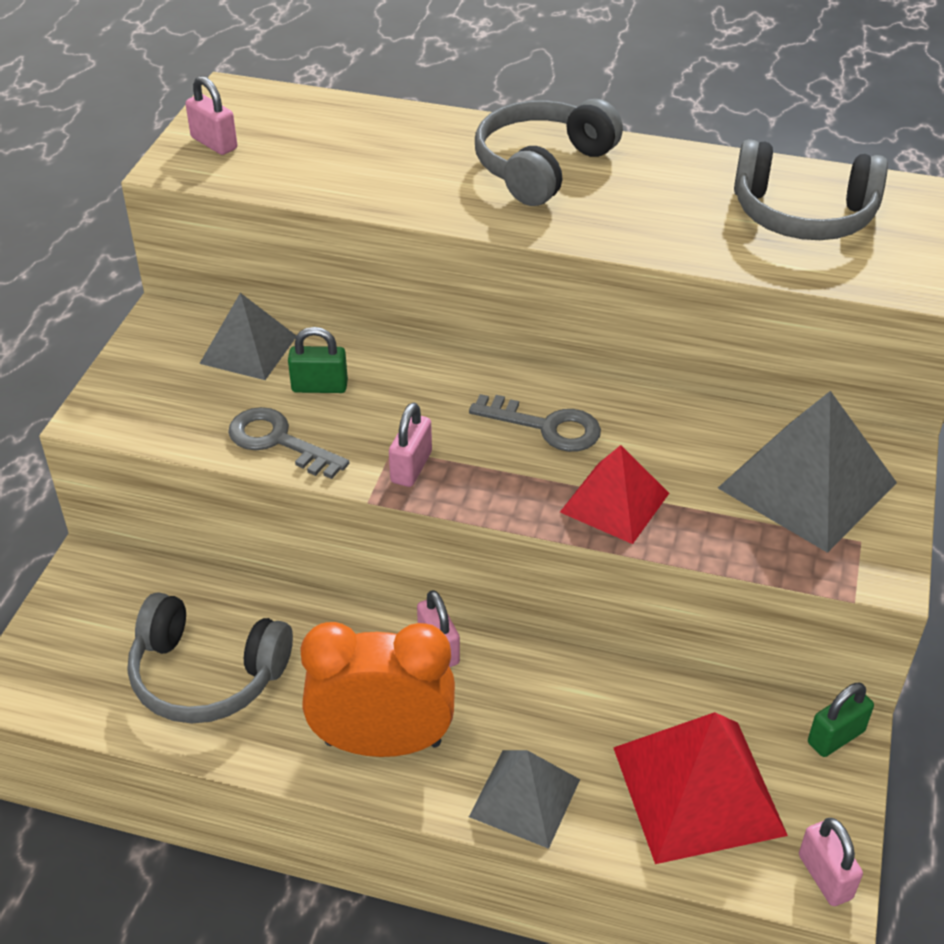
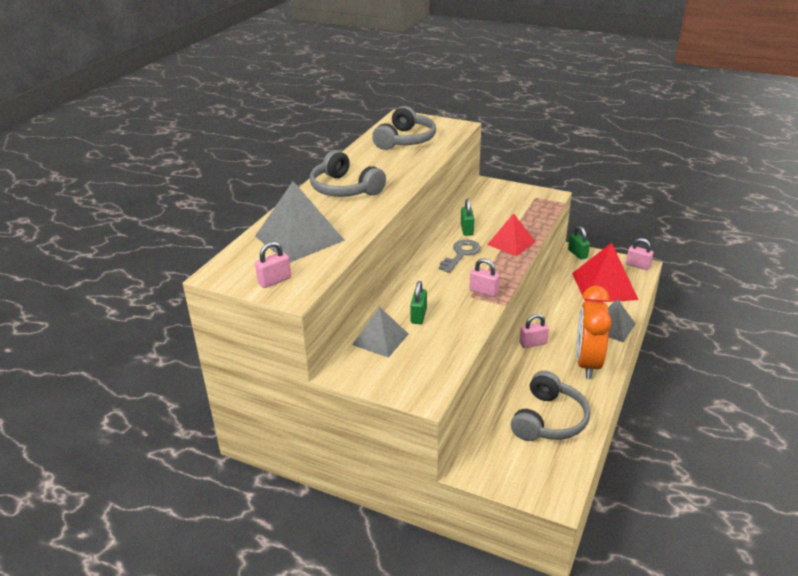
camera: 80 degrees left, 10 degrees down
grey key [228,407,349,479] -> none
grey pyramid [718,391,897,553] -> grey pyramid moved to [255,181,345,263]
pink padlock [799,818,863,906] -> pink padlock turned 45 degrees clockwise [626,238,653,270]
none -> green padlock [461,198,474,236]

